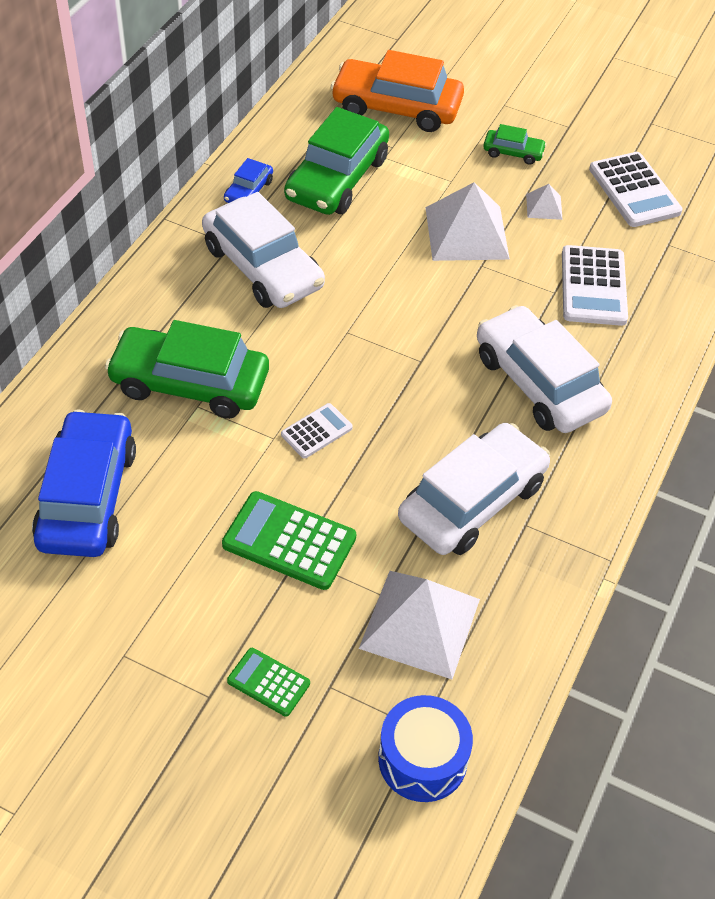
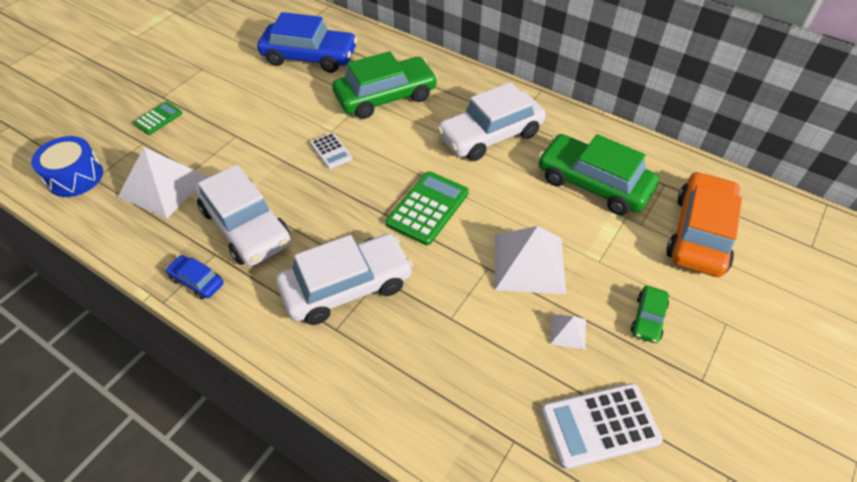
camera: 100 degrees right, 0 degrees up
green car [105,320,269,419] -> green car turned 45 degrees clockwise [332,51,438,119]
green calculator [222,491,356,590] -> green calculator moved to [386,171,469,245]
blue car [224,158,273,203] -> blue car moved to [166,255,224,299]
white calculator [562,245,628,326] -> none

